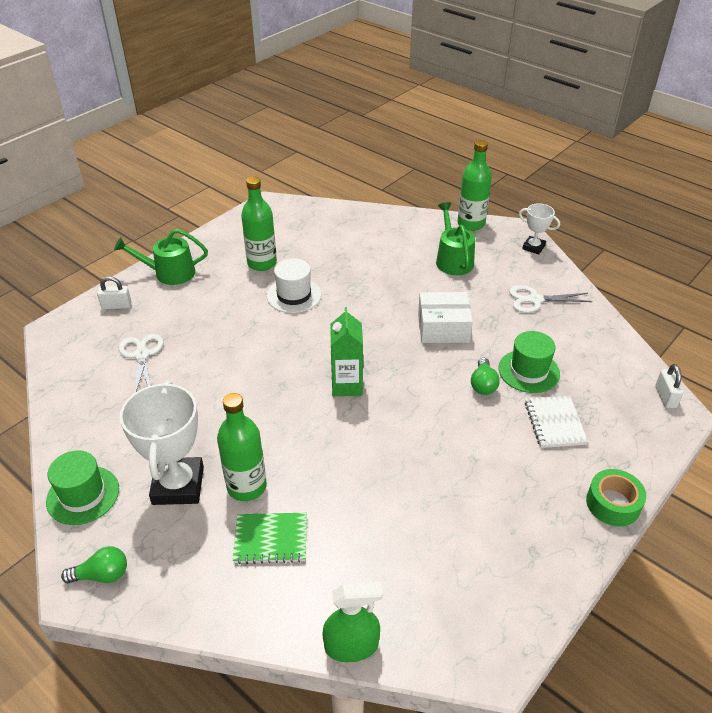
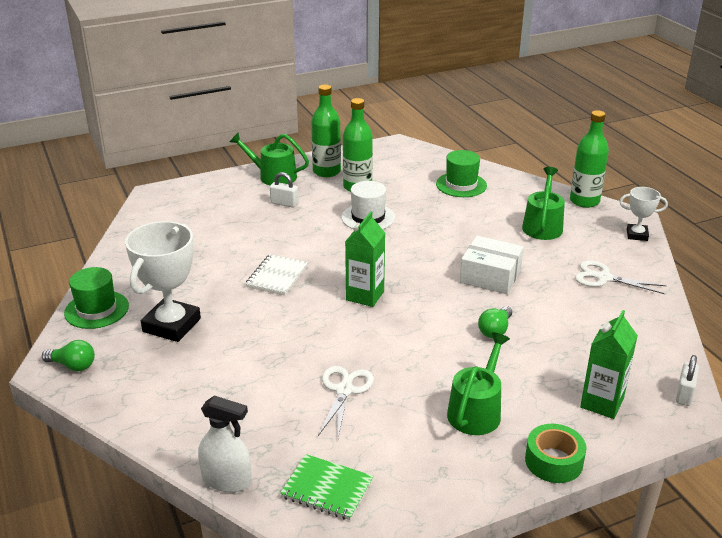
camera: 25 degrees right, 10 degrees down
white padlock [97,276,132,309] -> white padlock moved to [270,172,299,208]
white scissors [119,334,164,393] -> white scissors moved to [318,366,374,438]
green bottle [217,393,267,501] -> green bottle moved to [311,84,341,177]
green notebook [233,513,307,564] -> green notebook moved to [280,454,374,520]
green spray bottle [322,582,383,662] -> white spray bottle [198,396,252,492]
green hat [499,331,560,393] -> green hat moved to [436,150,487,197]
white trophy [519,203,560,255] -> white trophy turned 45 degrees counterclockwise [619,187,668,241]
white notebook [525,396,588,448] -> white notebook moved to [245,254,308,295]
none -> green watering can [447,332,510,435]
none -> green carton [580,310,638,419]

